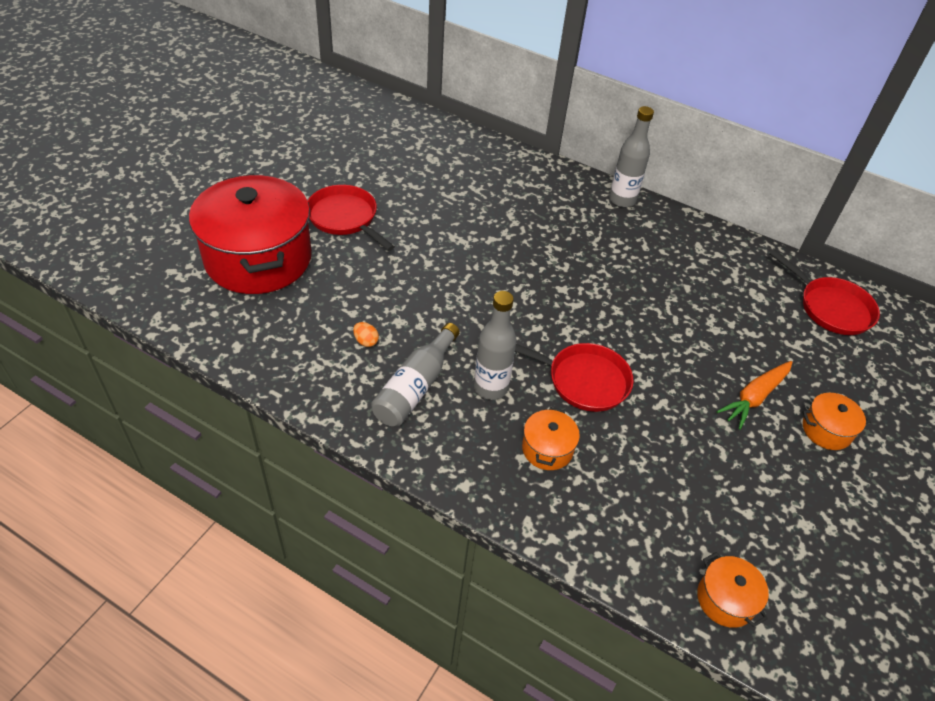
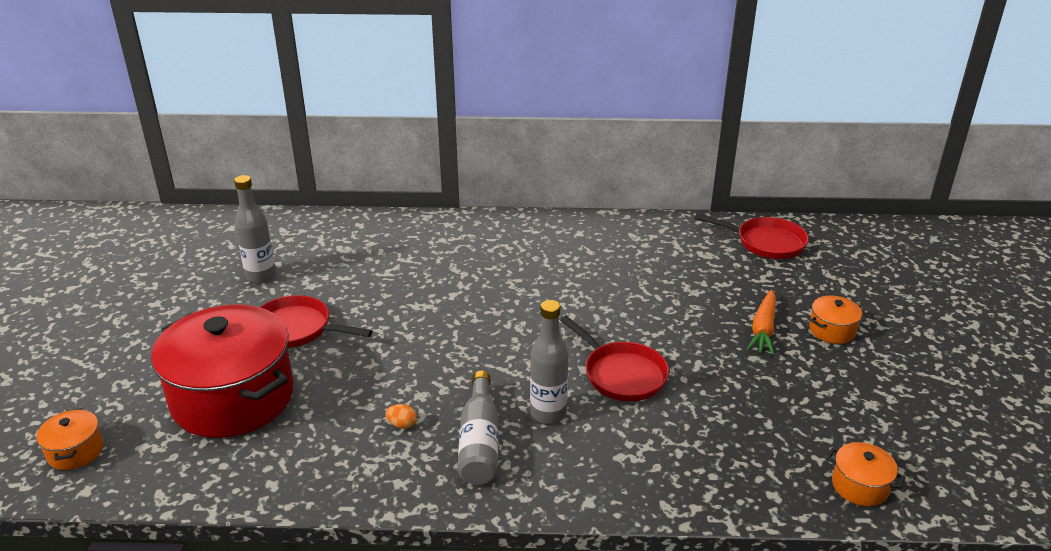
camera: 25 degrees left, 15 degrees down
red pan [515,343,634,412] -> red pan turned 60 degrees clockwise [560,316,669,401]
orange pot [522,407,580,470] -> orange pot moved to [36,408,103,470]
grey bottle [609,106,654,207] -> grey bottle moved to [234,175,276,283]

